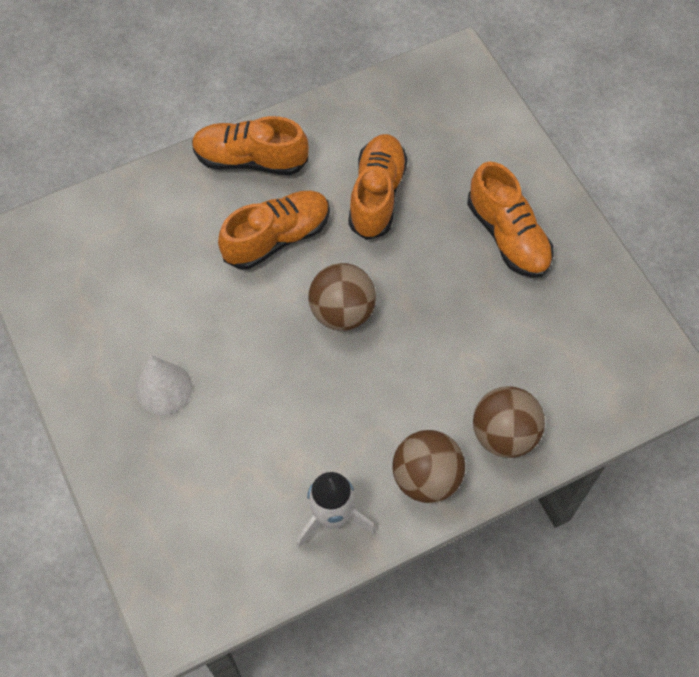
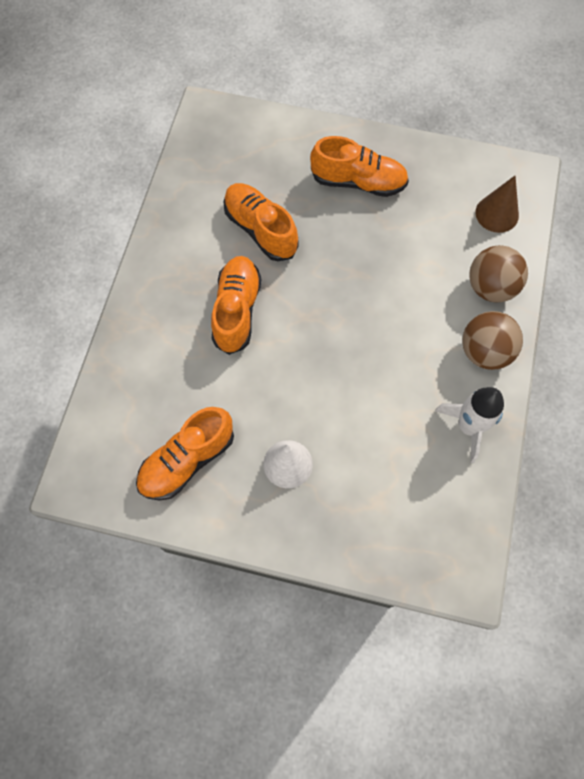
camera: 50 degrees left, 5 degrees up
orange shoe [192,116,309,175] -> orange shoe moved to [136,407,234,501]
brown ball [308,263,376,331] -> none
none -> brown cone [475,176,519,233]

